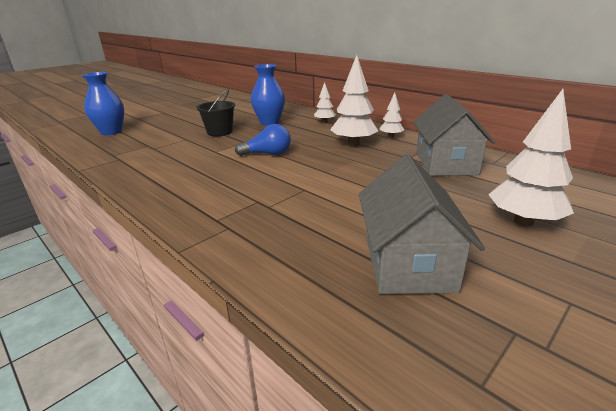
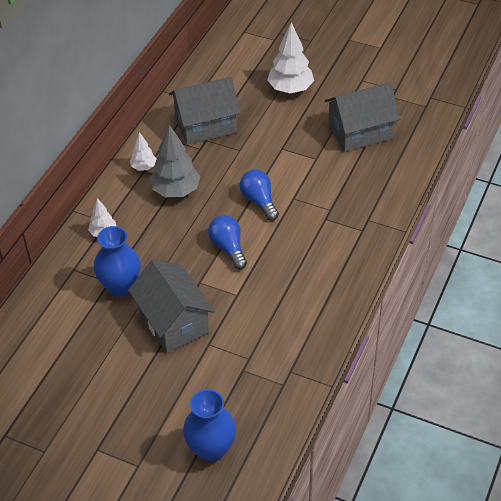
camera: 110 degrees left, 20 degrees up
black bucket [196,89,235,136] -> grey house [128,259,215,353]
white tree [330,55,378,146] -> grey tree [150,124,200,197]
none -> blue light bulb [240,170,279,221]

